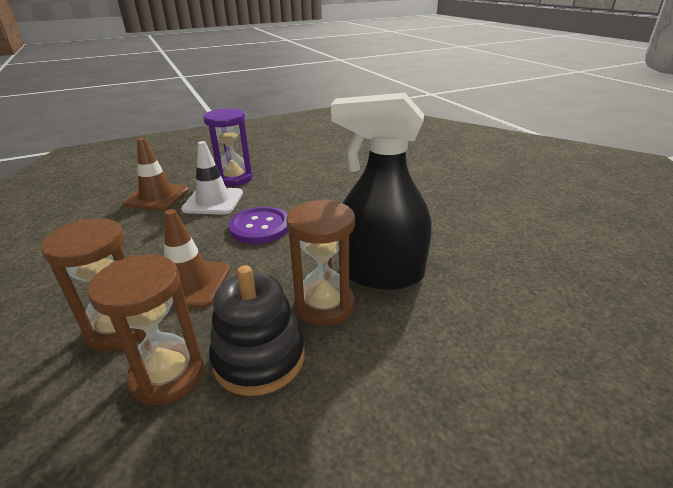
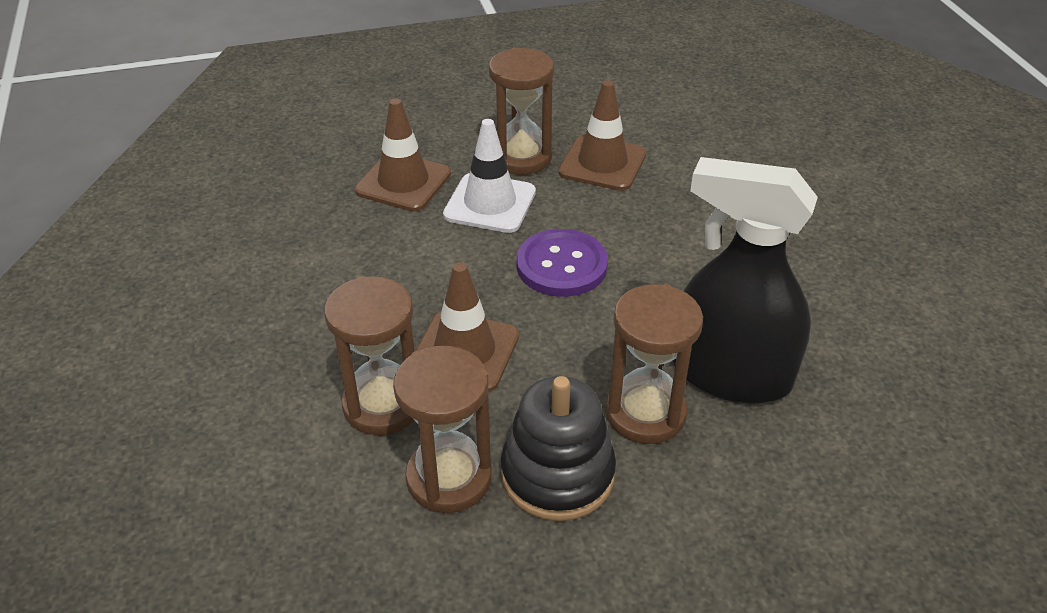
camera: 10 degrees right, 10 degrees up
purple hourglass [203,108,253,186] -> brown hourglass [489,47,554,175]
none -> brown traffic cone [558,80,646,191]

